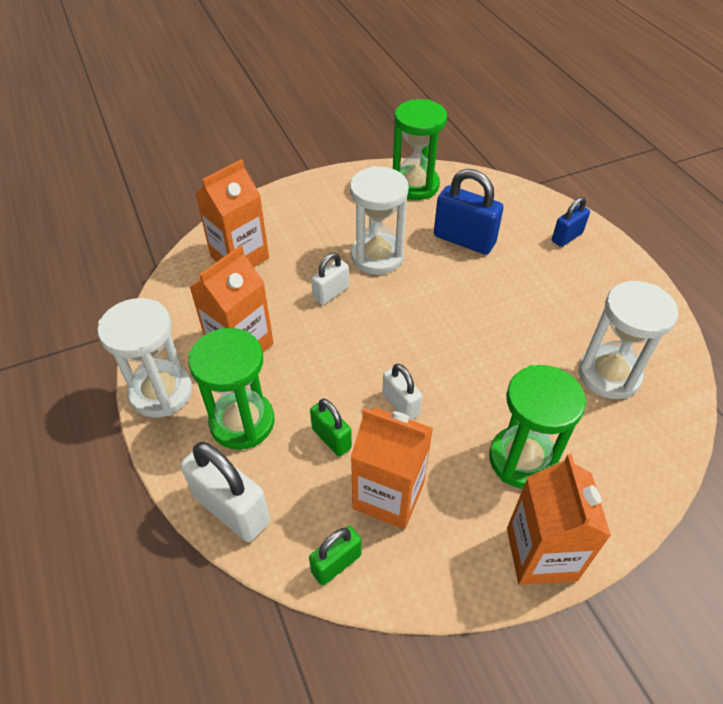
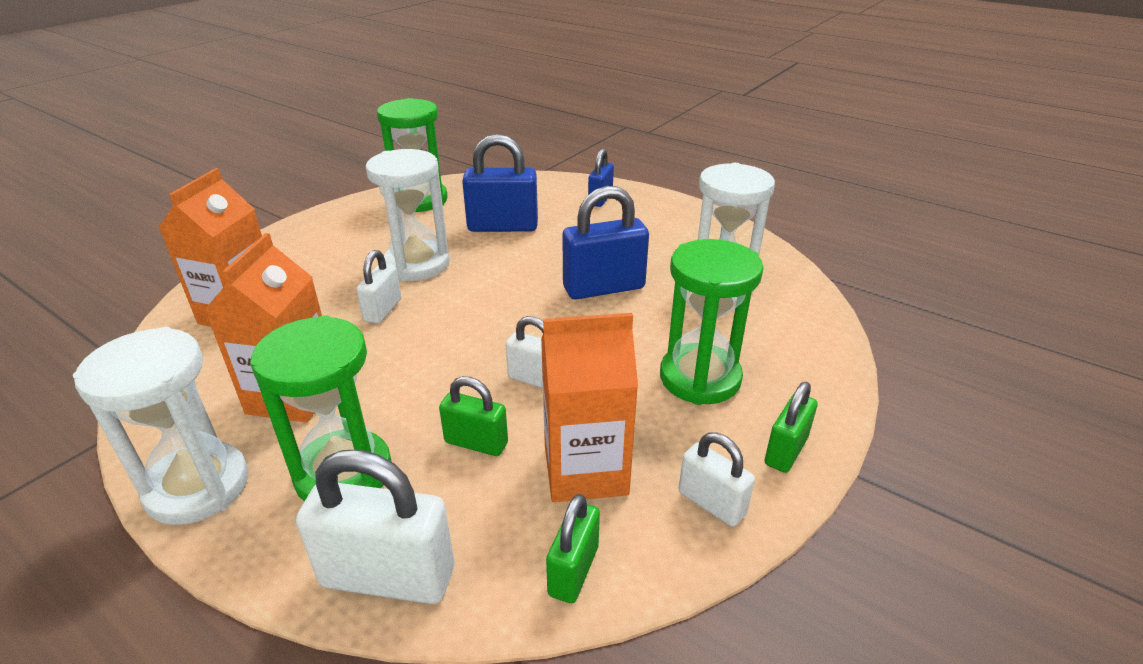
camera: 30 degrees left, 15 degrees down
orange carton [507,454,611,585] -> green padlock [765,382,818,473]
none -> blue padlock [562,186,649,299]
none -> white padlock [679,432,755,527]

